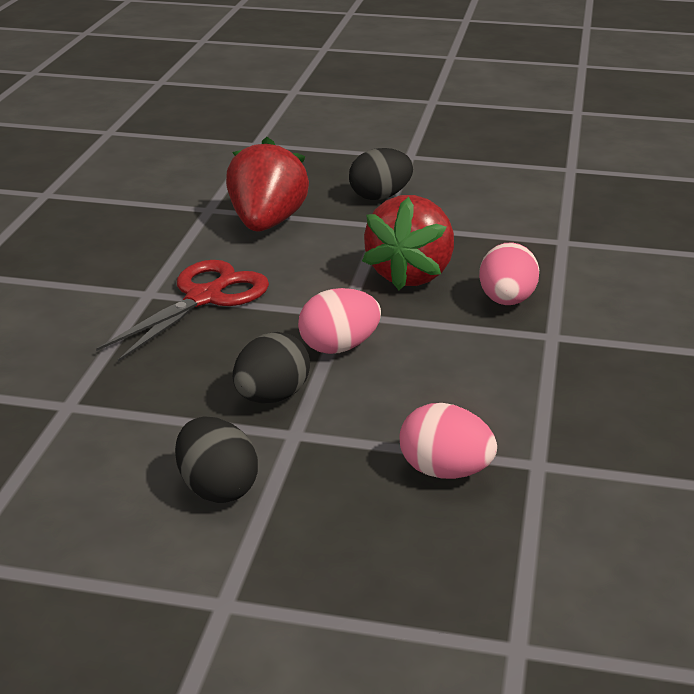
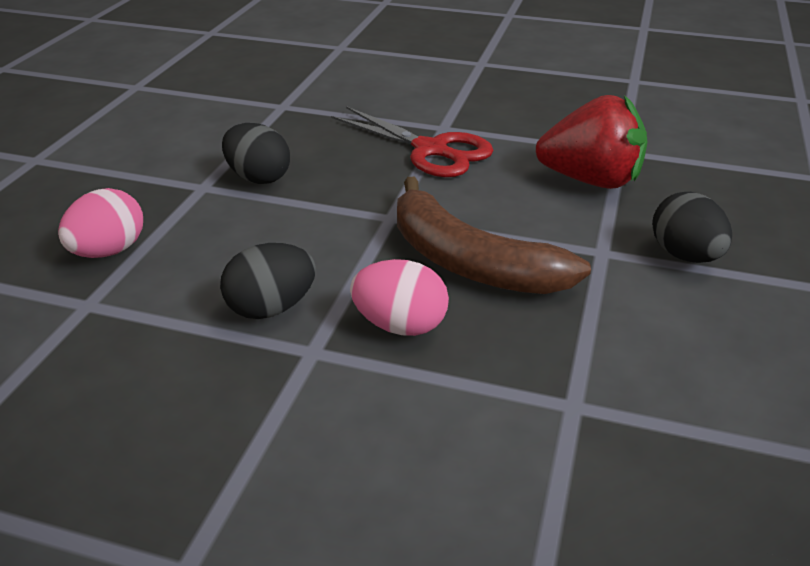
camera: 95 degrees right, 5 degrees up
black egg [175,417,258,503] -> black egg moved to [220,243,316,319]
pink egg [298,288,381,354] -> none
red strawberry [362,195,454,290] -> brown banana [397,177,591,294]

